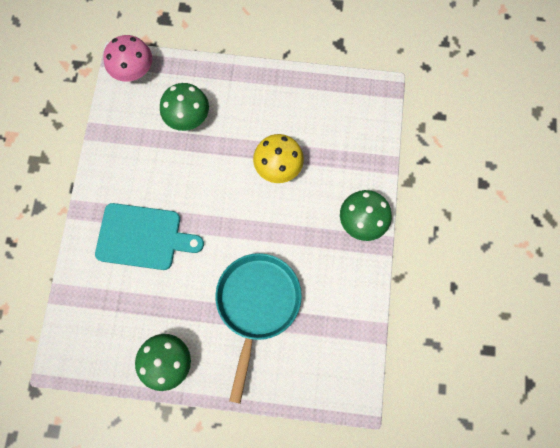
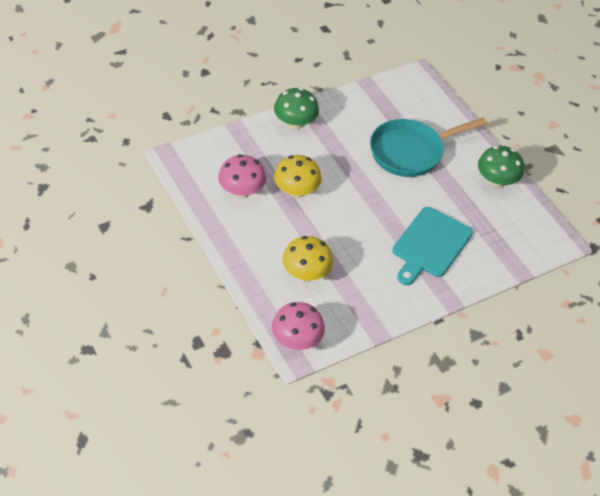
camera: 130 degrees left, 25 degrees down
turquoise cutting board [95,203,204,270] -> turquoise cutting board turned 120 degrees counterclockwise [393,207,473,285]
green mushroom [160,83,209,131] -> yellow mushroom [282,236,333,281]
none -> pink mushroom [218,154,266,198]

